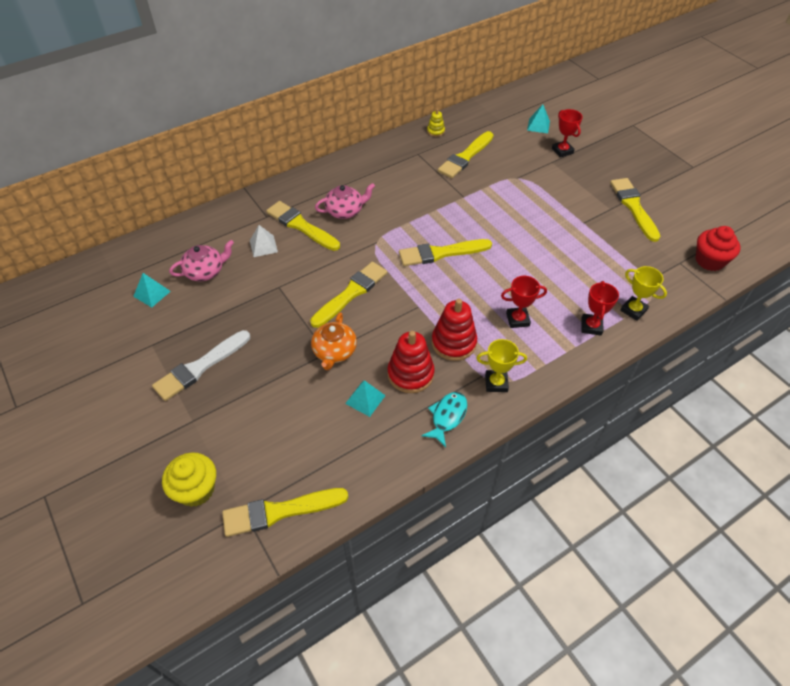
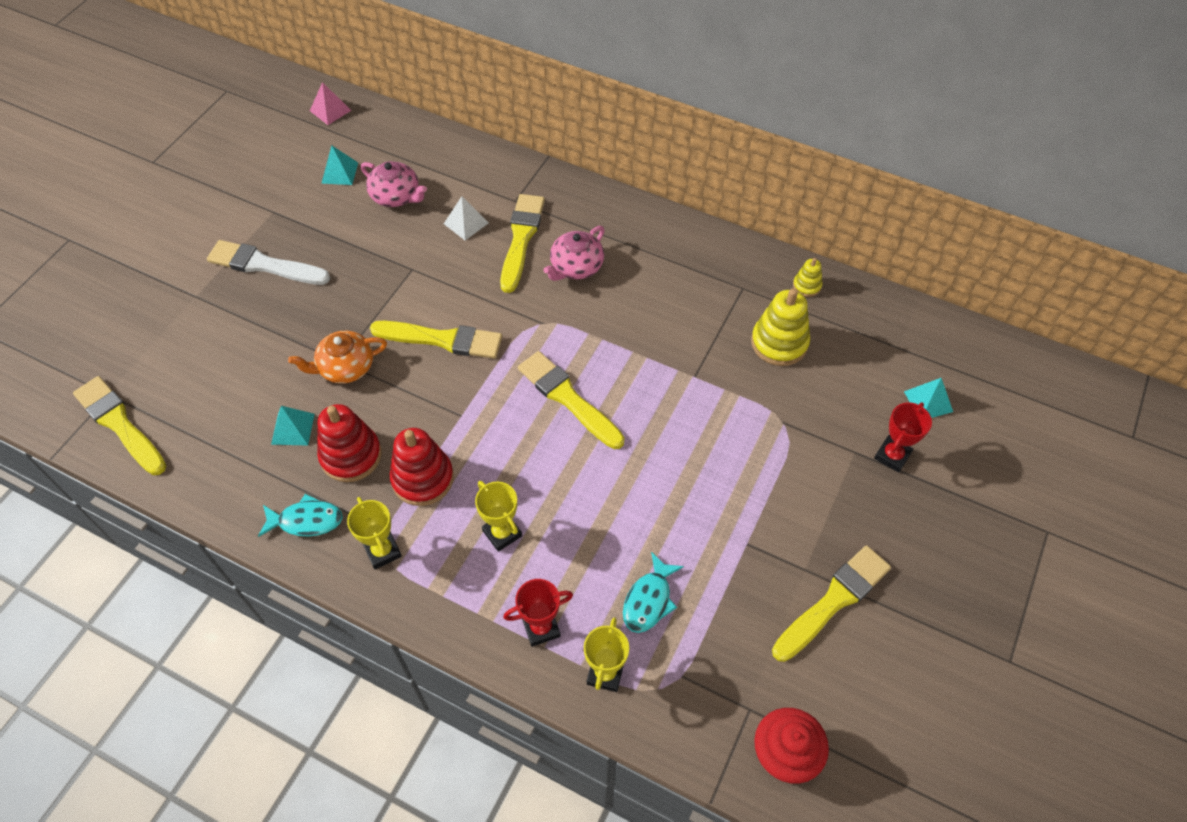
camera: 60 degrees right, 5 degrees up
yellow cupcake [162,453,216,507] -> none
pink teapot [315,183,375,219] -> pink teapot turned 90 degrees clockwise [543,226,605,281]
yellow brush [438,131,493,178] -> yellow stacking toy [751,288,810,366]
red trophy [501,276,547,328] -> yellow trophy [475,481,522,552]
none -> pink pyramid [310,82,352,125]
none -> turquoise fish [623,552,684,633]

